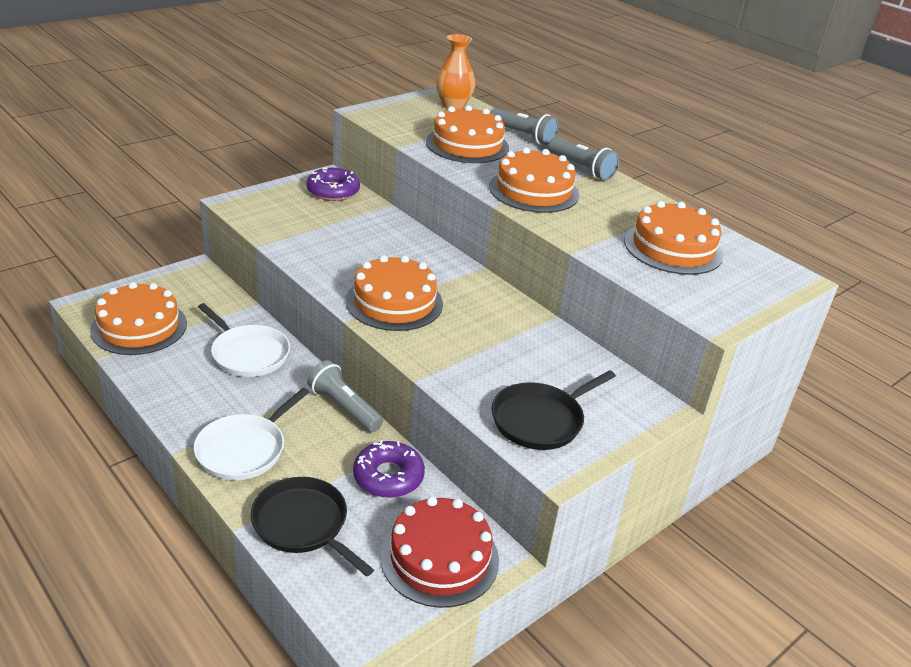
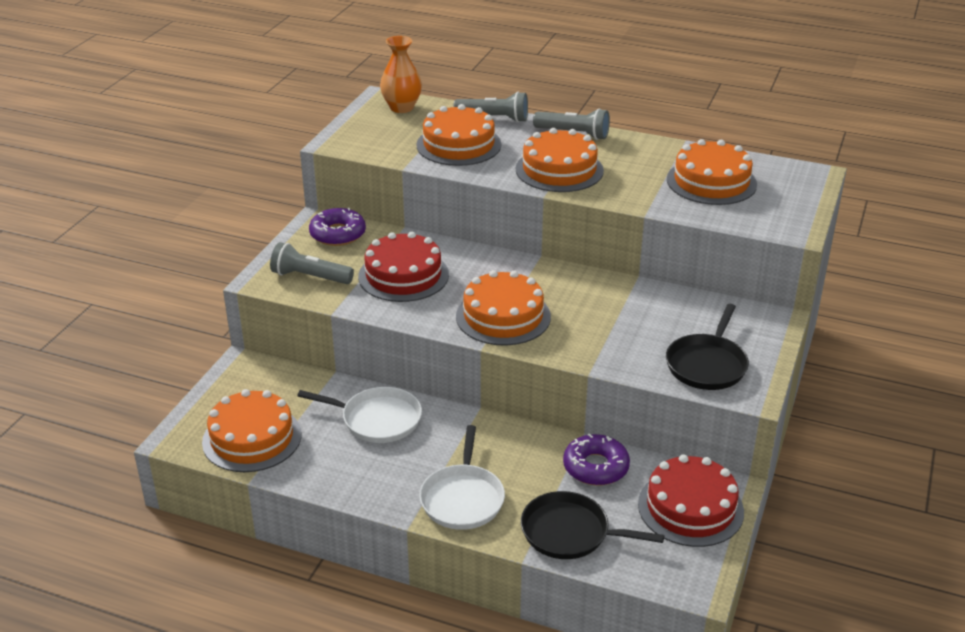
camera: 25 degrees left, 0 degrees up
grey flashlight [307,360,383,432] -> grey flashlight moved to [270,242,354,284]
none -> red cake [358,232,449,302]

